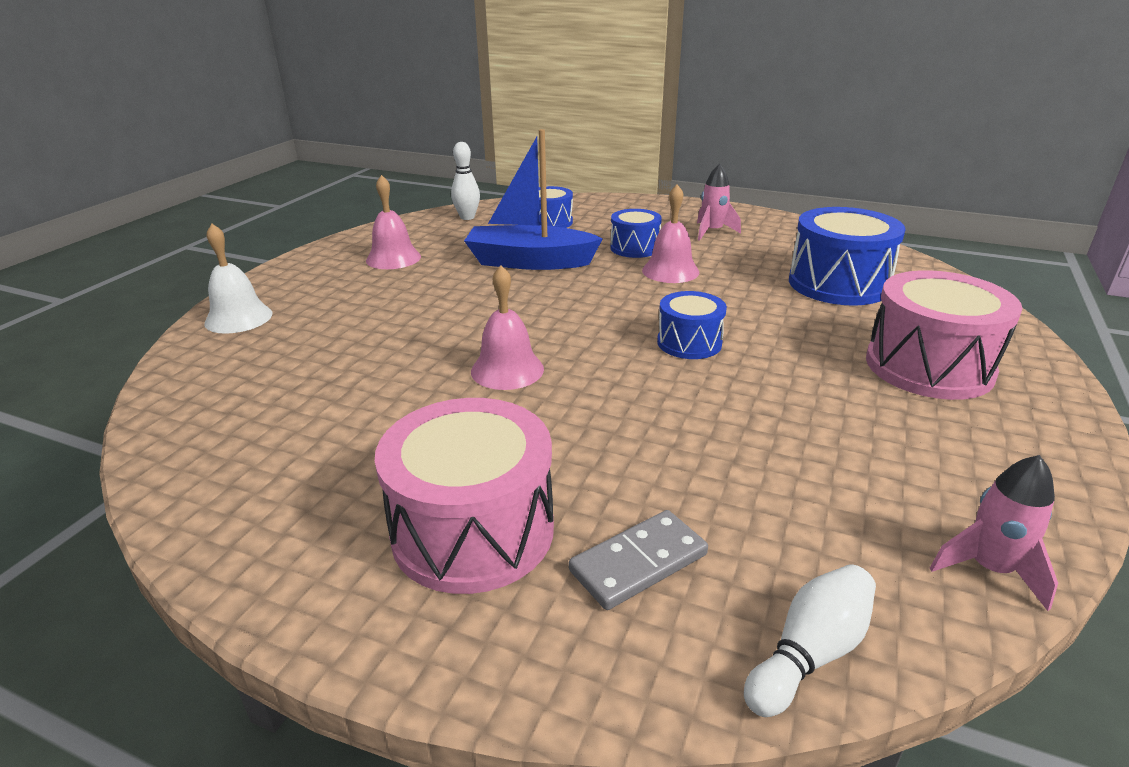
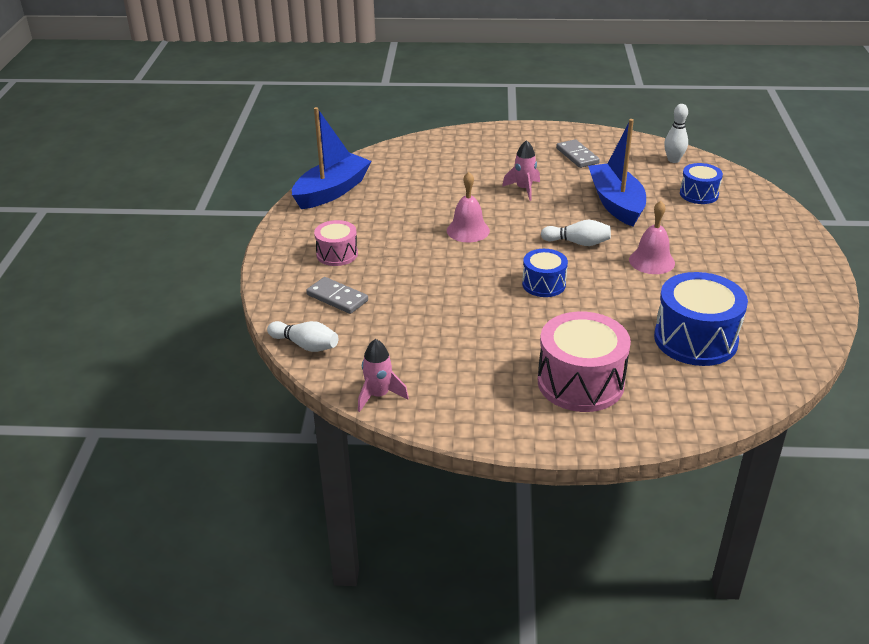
camera: 70 degrees right, 5 degrees up
white bell [204,224,272,334] -> none
pink bell [366,175,421,269] -> grey domino [556,139,600,168]
pink drum [375,398,554,594] -> pink drum [314,220,358,266], size x0.57
blue drum [610,209,662,258] -> none
pink rocket [697,164,741,241] -> pink rocket moved to [502,140,540,201]
none -> blue boat [292,107,372,209]
none -> white bowling pin [541,220,611,246]

